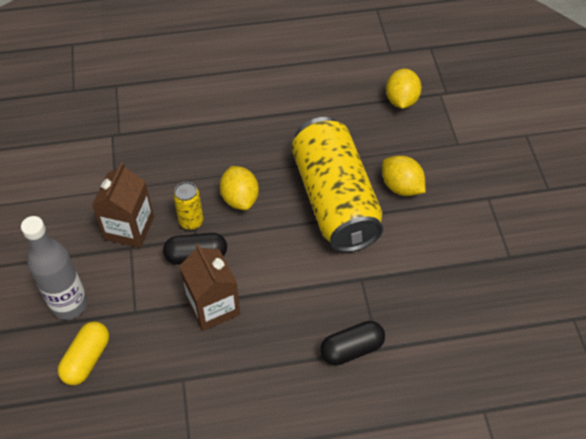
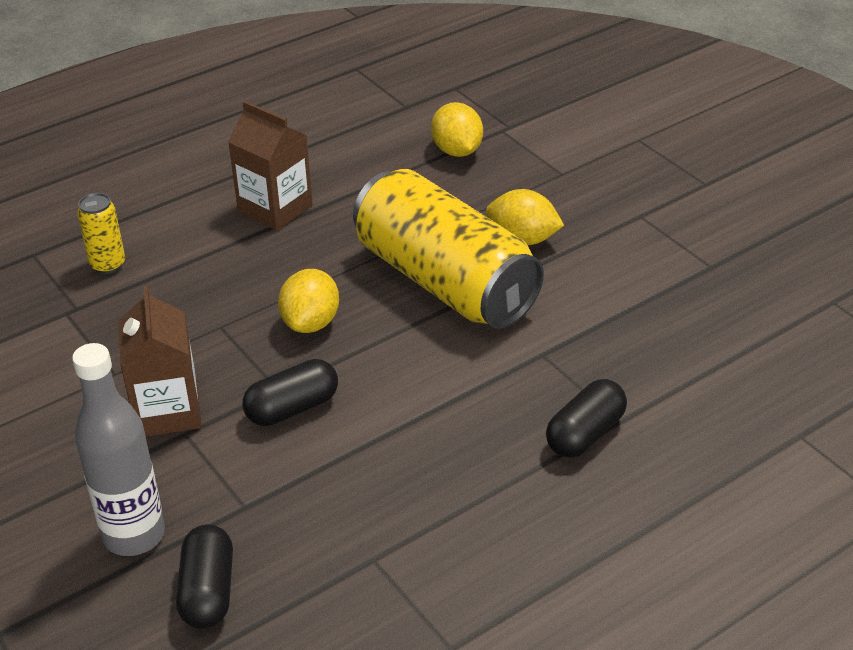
camera: 25 degrees left, 15 degrees down
yellow capsule [58,322,109,385] -> black capsule [176,524,233,629]
yellow can [173,182,203,230] -> yellow can moved to [77,193,125,274]
brown carton [179,244,240,331] -> brown carton moved to [228,101,313,231]
yellow lemon [220,166,259,210] -> yellow lemon turned 60 degrees clockwise [278,269,339,333]

